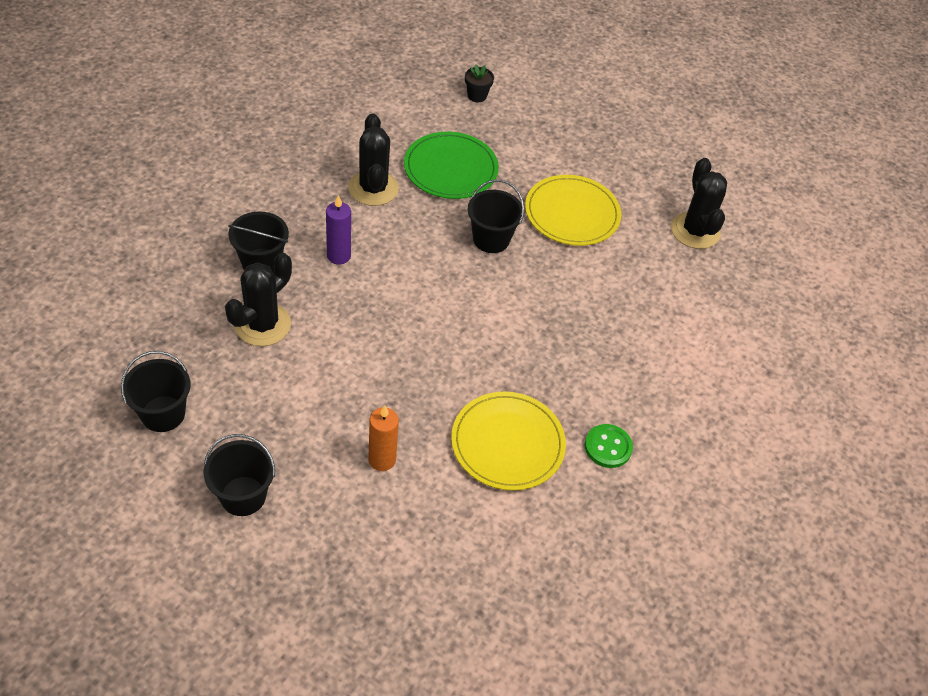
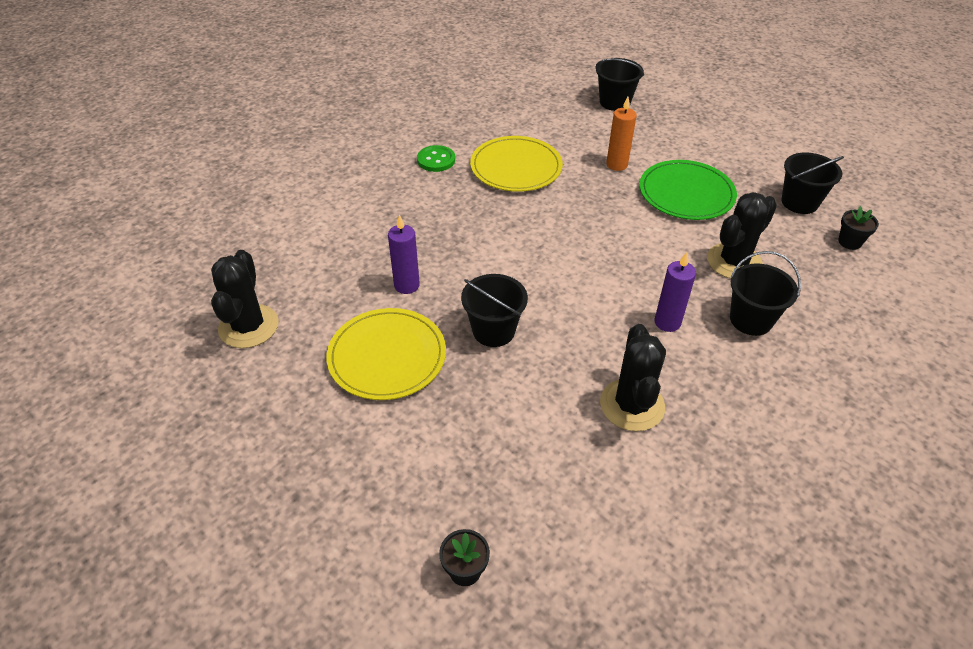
camera: 165 degrees left, 5 degrees down
black bucket [204,434,275,516] -> black bucket moved to [595,58,644,111]
green plate [404,132,499,199] -> green plate moved to [639,160,737,220]
none -> purple candle [388,214,420,294]
none -> black flower pot [838,206,879,250]

